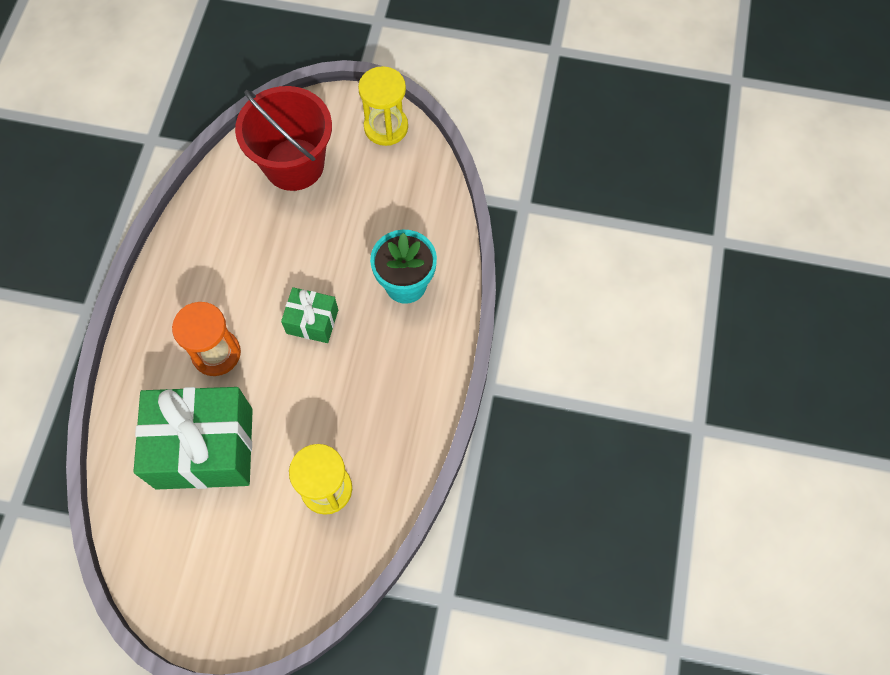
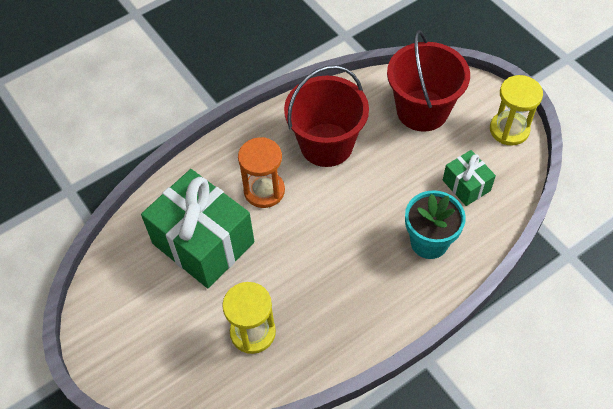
camera: 45 degrees right, 10 degrees down
green gift [281,287,338,343] -> green gift moved to [443,150,496,206]
none -> red bucket [284,65,369,167]

